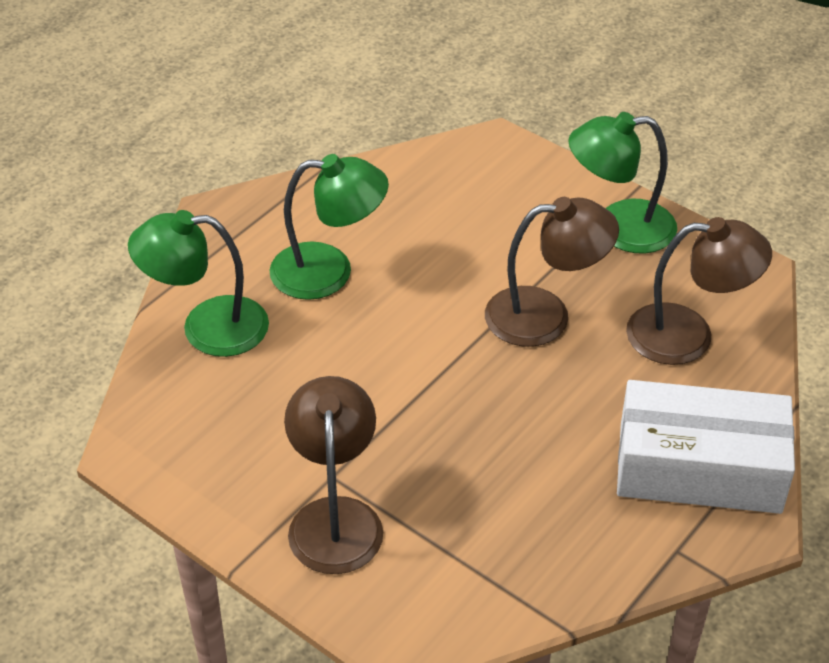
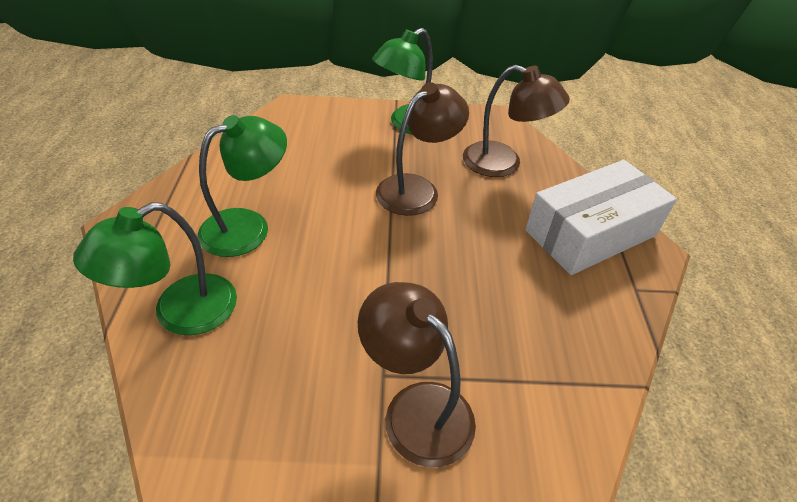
camera: 40 degrees left, 0 degrees up
brown lamp [626,217,772,365] -> brown lamp turned 60 degrees clockwise [463,65,570,177]

